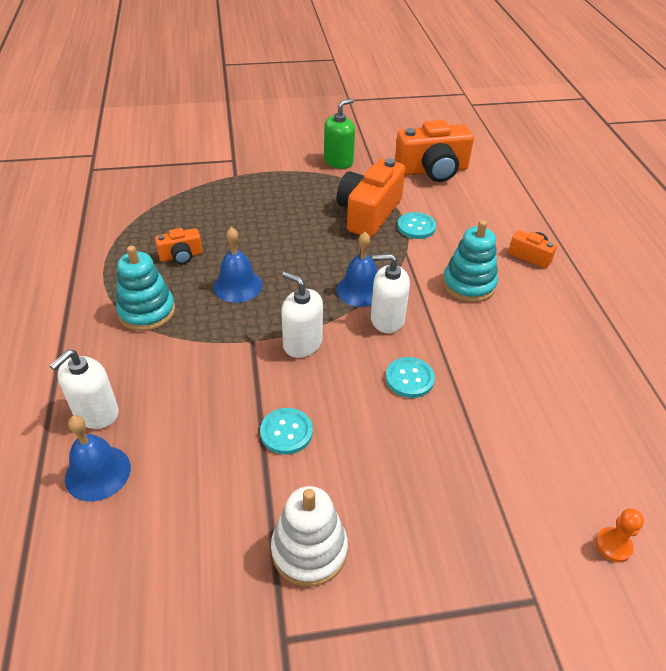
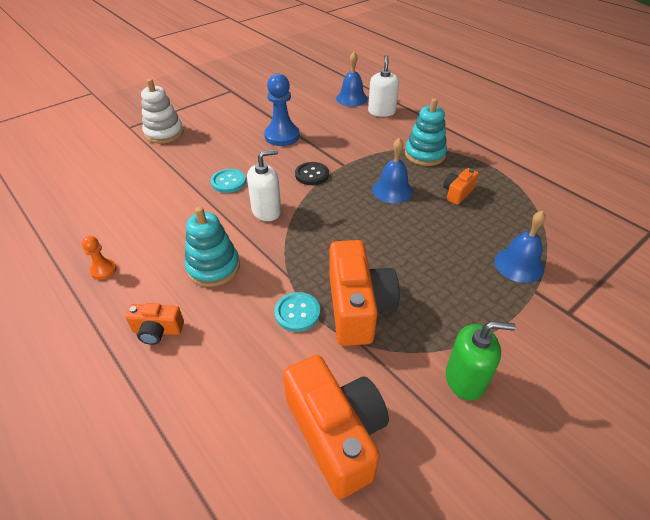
camera: 150 degrees right, 0 degrees up
turquoise button [260,408,313,455] -> blue pawn [264,73,300,146]
white stacking toy [271,486,348,587] -> white stacking toy moved to [141,79,184,144]
white soap dispenser [281,272,323,358] -> black button [295,162,329,185]
green soap dispenser [324,99,355,169] -> green soap dispenser turned 105 degrees counterclockwise [446,321,516,401]
blue bell [336,232,378,307] -> blue bell moved to [494,211,546,283]
orange camera [395,120,474,182] -> orange camera turned 105 degrees clockwise [283,355,389,499]
orange pawn [596,508,644,562] -> orange pawn moved to [82,236,117,280]

